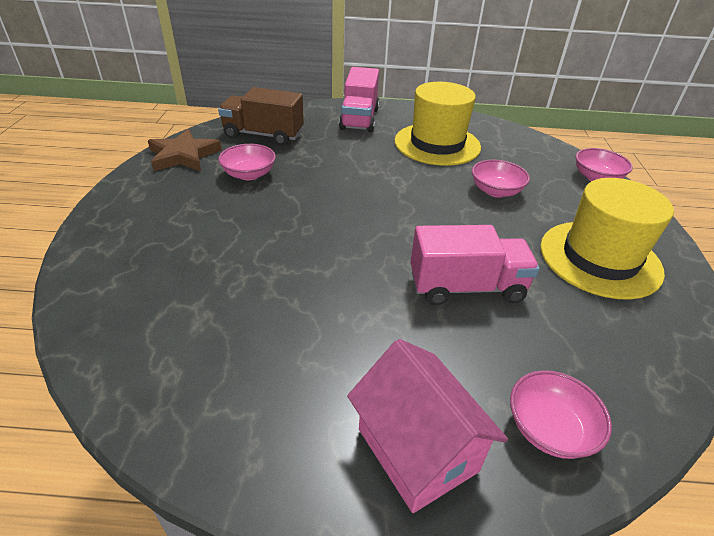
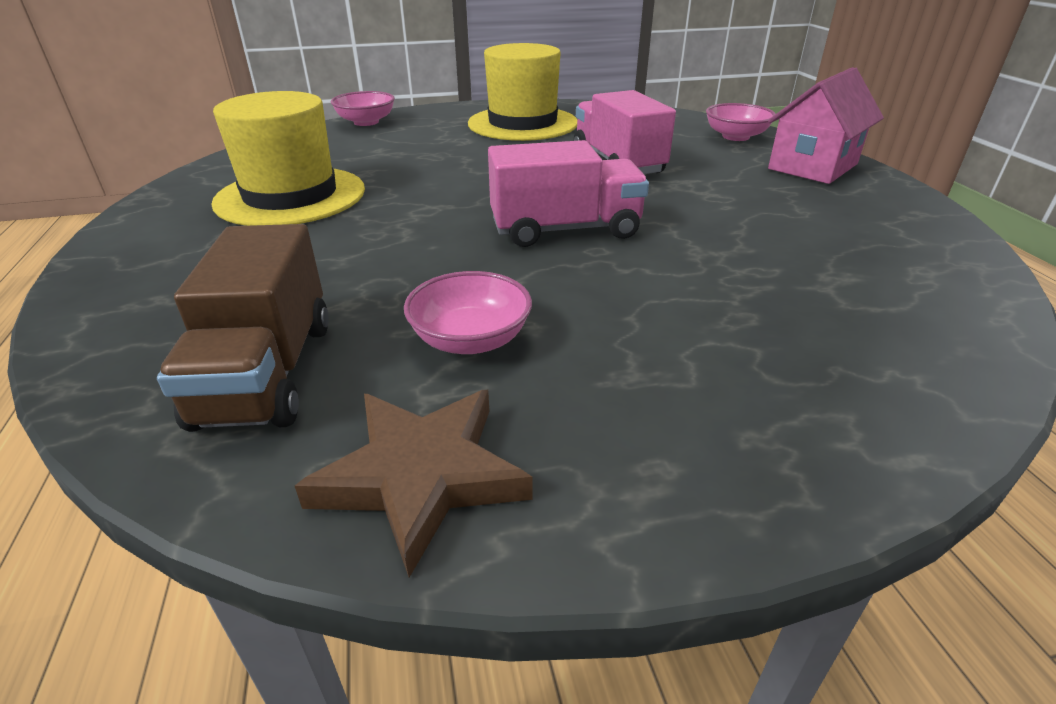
camera: 105 degrees left, 5 degrees down
pink truck [339,67,379,132] -> pink truck moved to [488,140,649,247]
pink bowl [472,160,530,197] -> none

